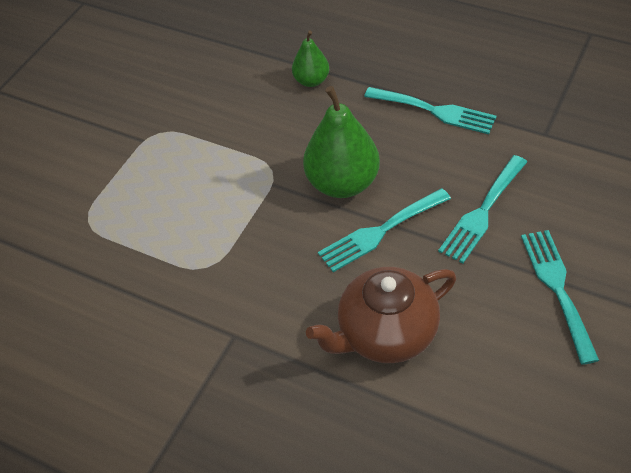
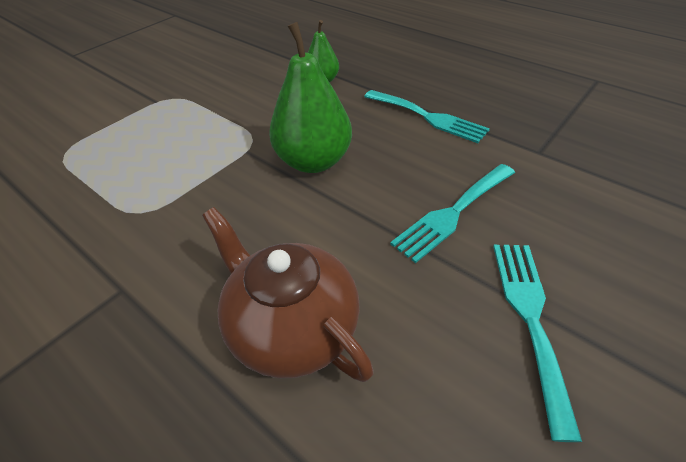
camera: 10 degrees right, 5 degrees down
brown teapot [306,267,456,363] -> brown teapot turned 60 degrees clockwise [202,207,374,382]
turquoise fork [318,188,451,272] -> none

